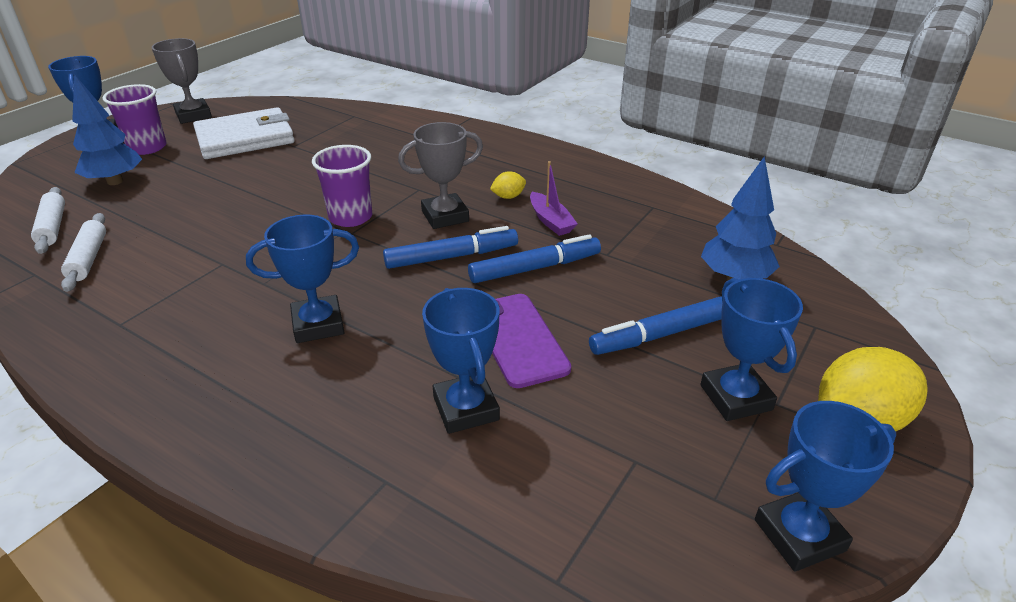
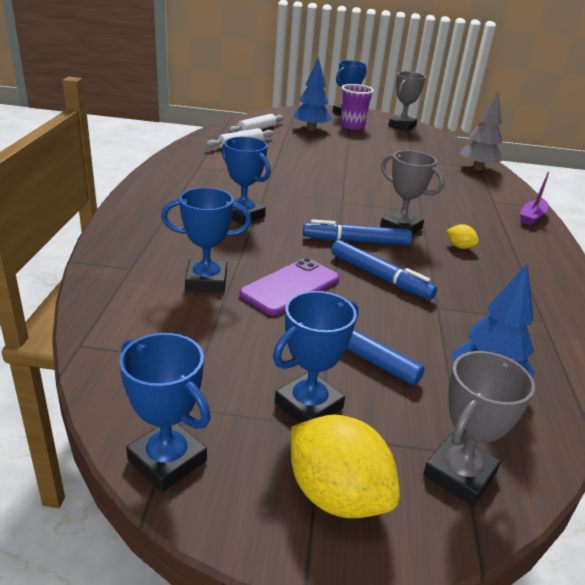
camera: 60 degrees right, 5 degrees down
white wallet [193,107,295,159] -> none
purple cup [312,145,372,227] -> none
blue marker [383,226,518,269] -> blue marker turned 135 degrees clockwise [303,219,412,245]
blue trophy [422,288,500,434] -> blue trophy turned 45 degrees clockwise [161,187,251,292]
purple boat [530,161,578,236] -> purple boat moved to [520,172,549,225]
none -> grey trophy [423,351,535,506]
none -> grey tree [459,92,503,171]

